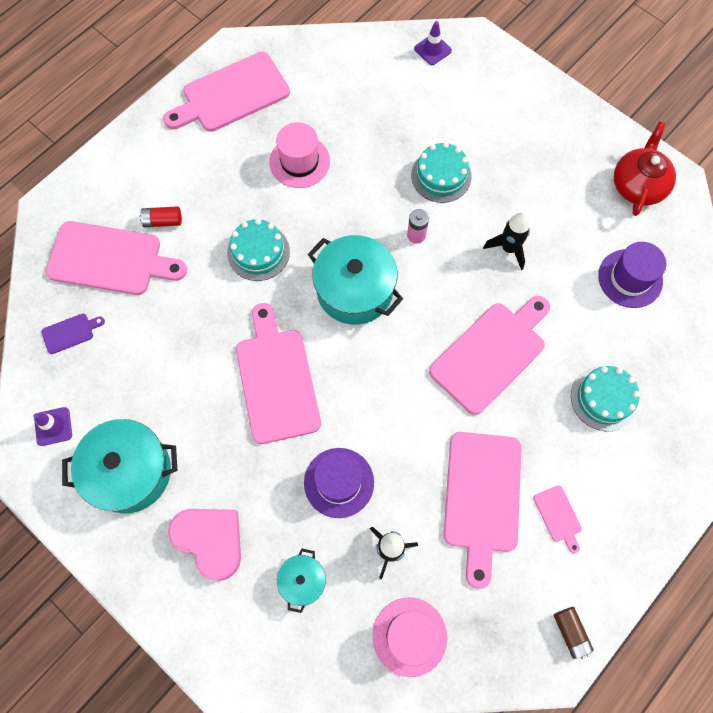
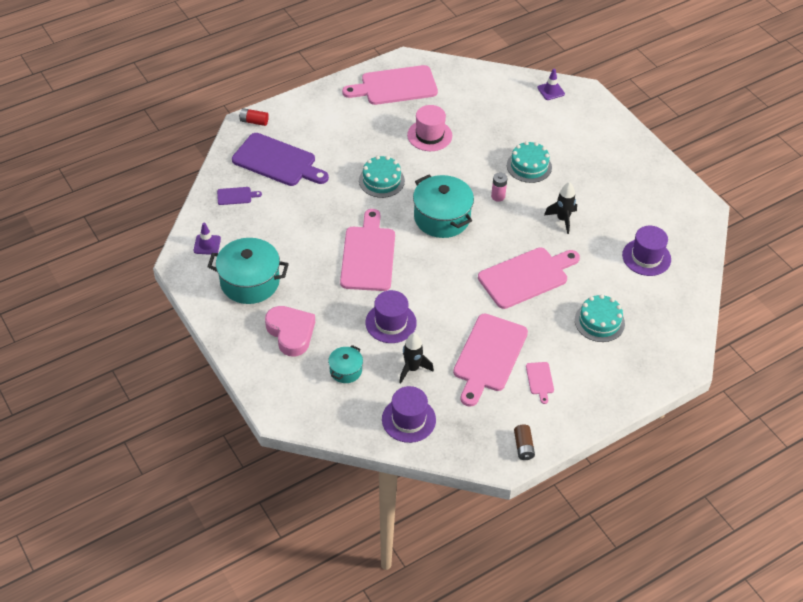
camera: 15 degrees right, 20 degrees down
pink cutting board [46,221,187,295] -> purple cutting board [232,133,329,186]
red battery [139,206,182,227] -> red battery moved to [239,108,269,126]
pink hat [373,598,447,677] -> purple hat [382,386,436,443]
red teapot [614,122,676,216] -> none

